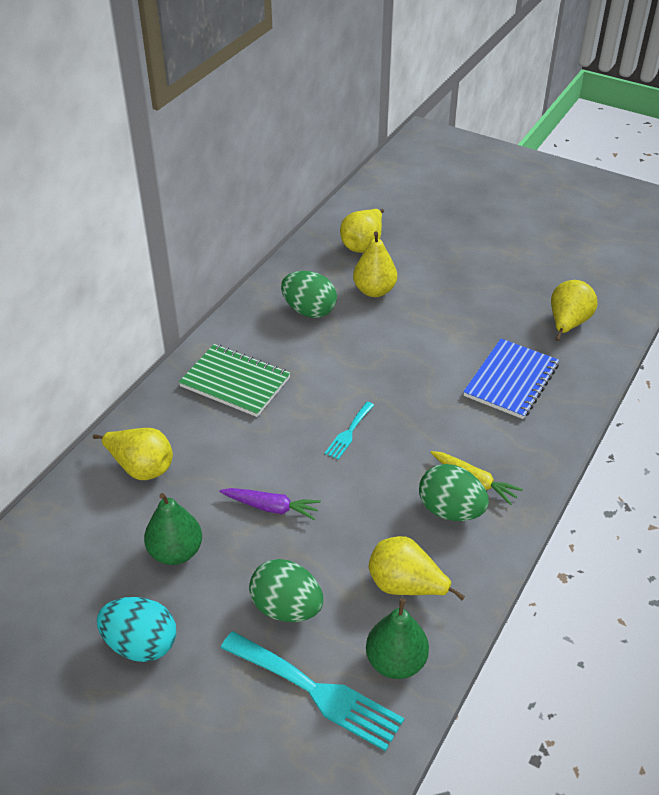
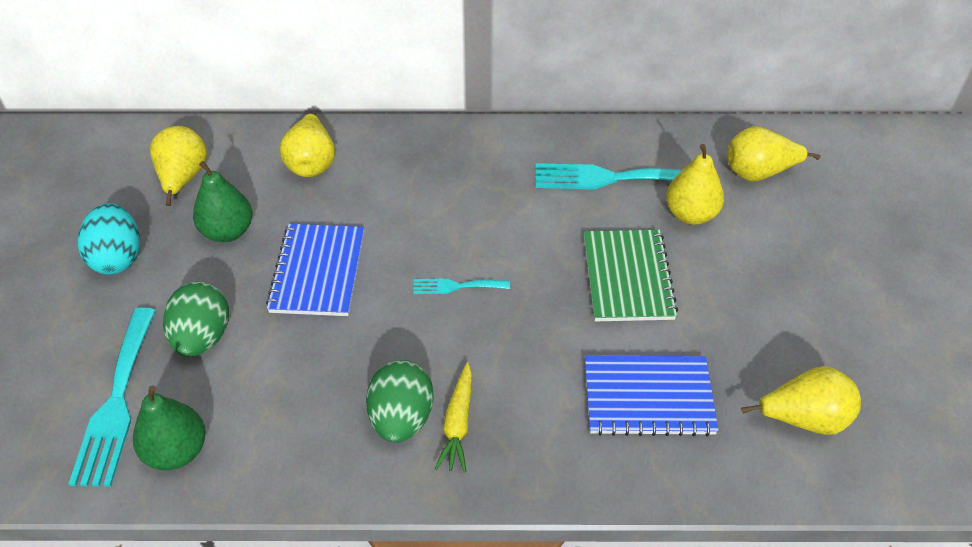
camera: 60 degrees right, 5 degrees up
green notebook [179,344,291,417] -> green notebook moved to [584,230,678,321]
purple carrot [219,488,321,520] -> blue notebook [266,224,364,316]
green egg [281,271,337,318] -> turquoise fork [536,163,682,190]
yellow pear [369,536,465,601] -> yellow pear moved to [150,126,207,206]

